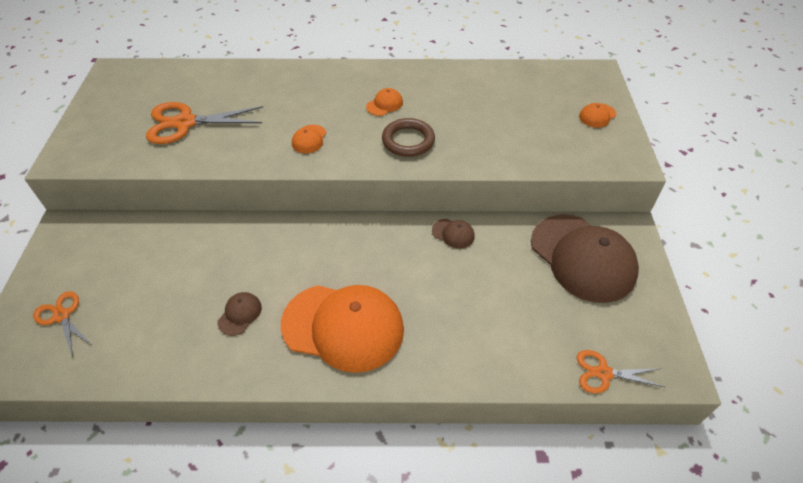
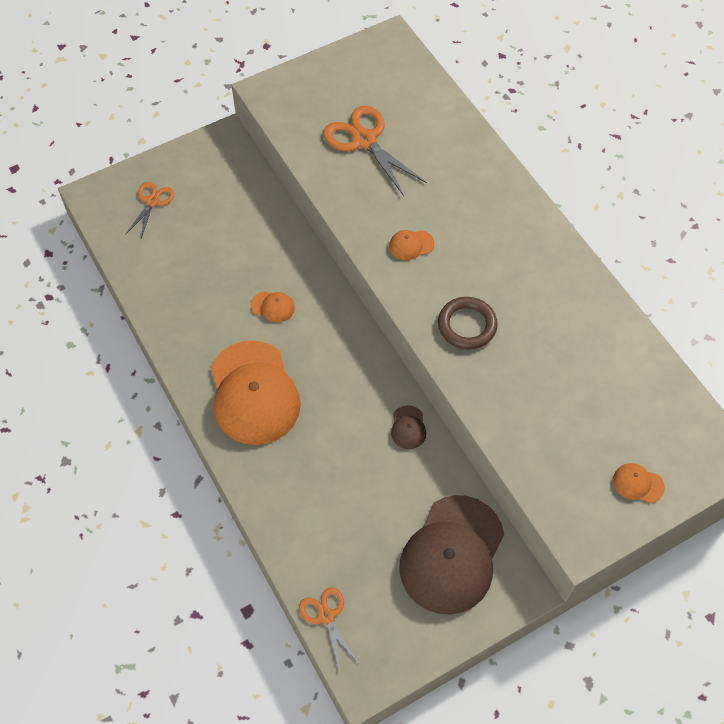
camera: 60 degrees right, 10 degrees up
brown cap [218,292,262,336] -> none
orange cap [366,88,403,116] -> orange cap moved to [251,291,295,322]

